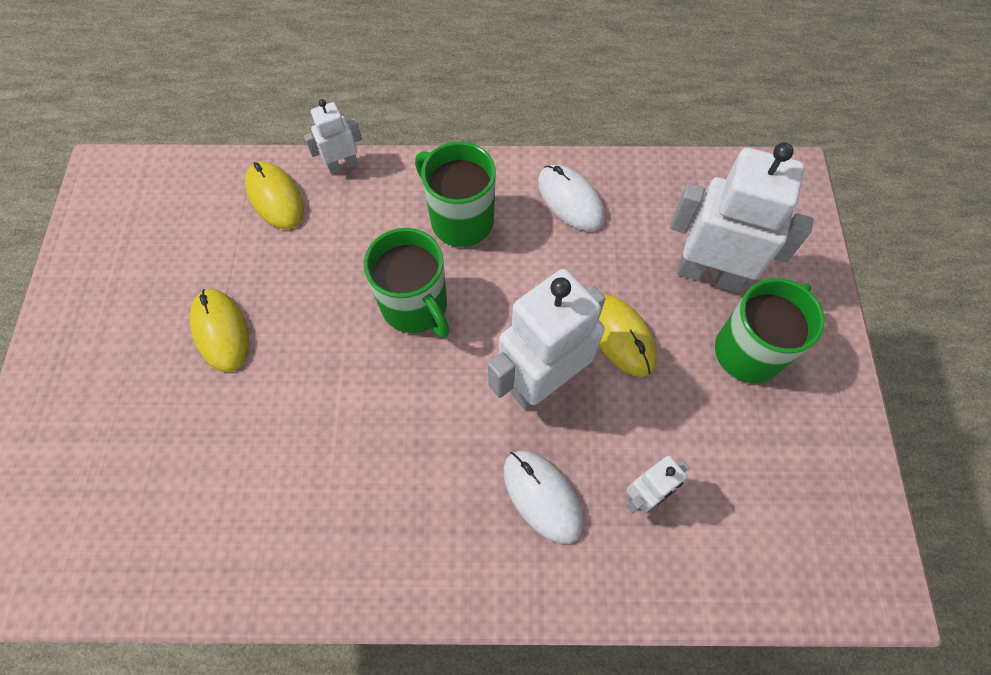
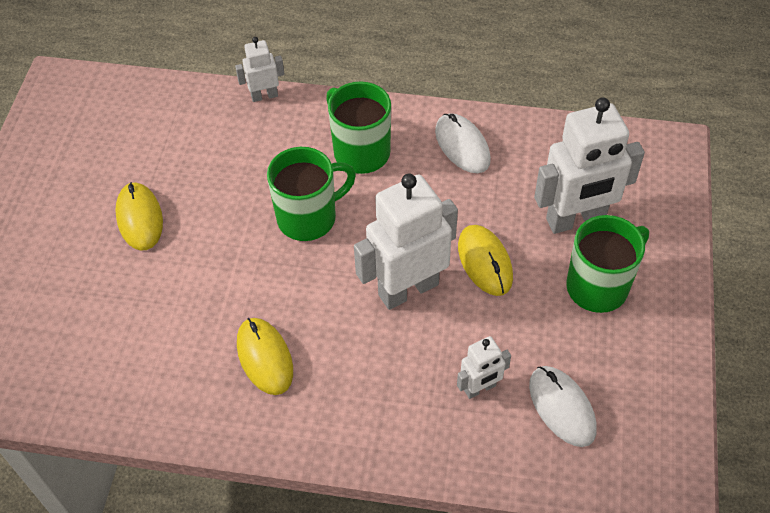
camera: 10 degrees right, 10 degrees down
yellow mouse [245,161,304,229] -> yellow mouse moved to [237,318,293,395]
green mug [364,228,450,338] -> green mug turned 90 degrees counterclockwise [267,147,356,241]
white mouse [504,450,583,544] -> white mouse moved to [529,366,597,447]
white robot [670,142,814,292] -> white robot turned 135 degrees clockwise [534,97,645,234]

